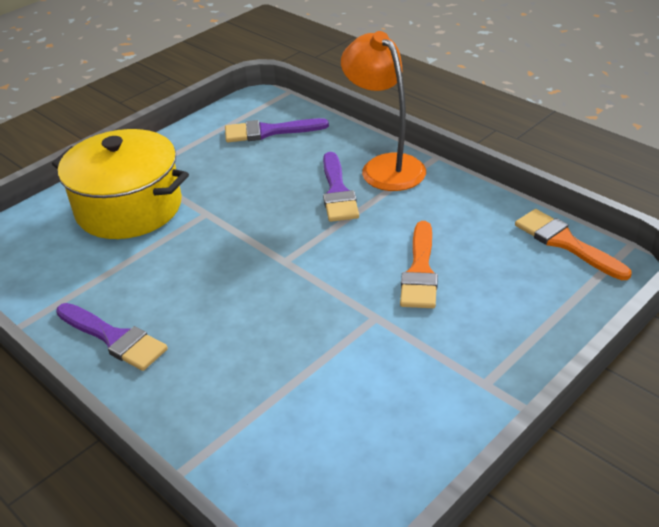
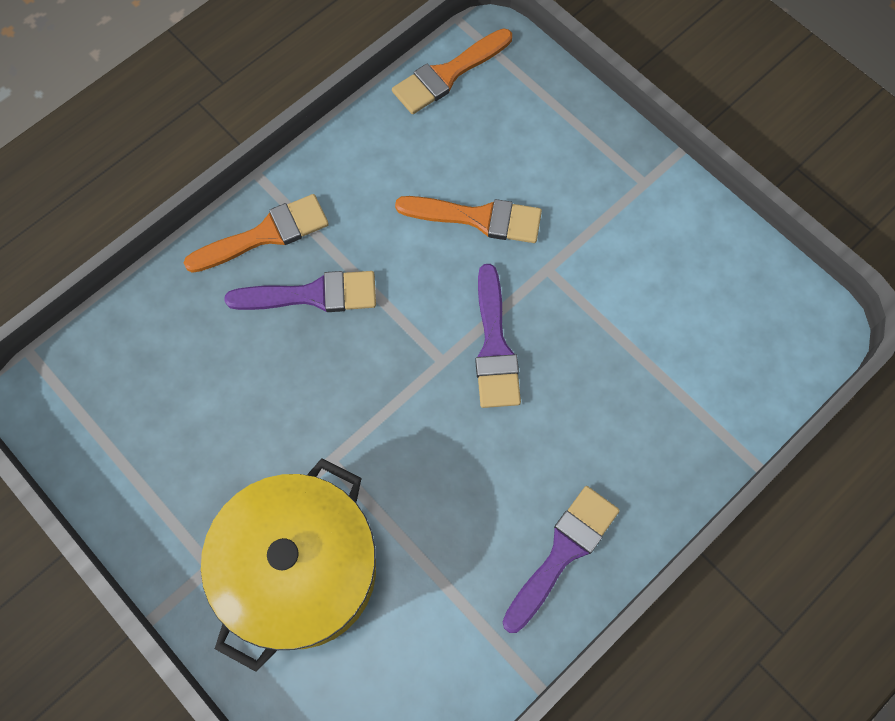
camera: 90 degrees left, 30 degrees up
purple brush [225,118,329,142] -> purple brush moved to [475,264,521,408]
orange lamp [341,31,426,191] -> orange brush [184,194,329,273]

